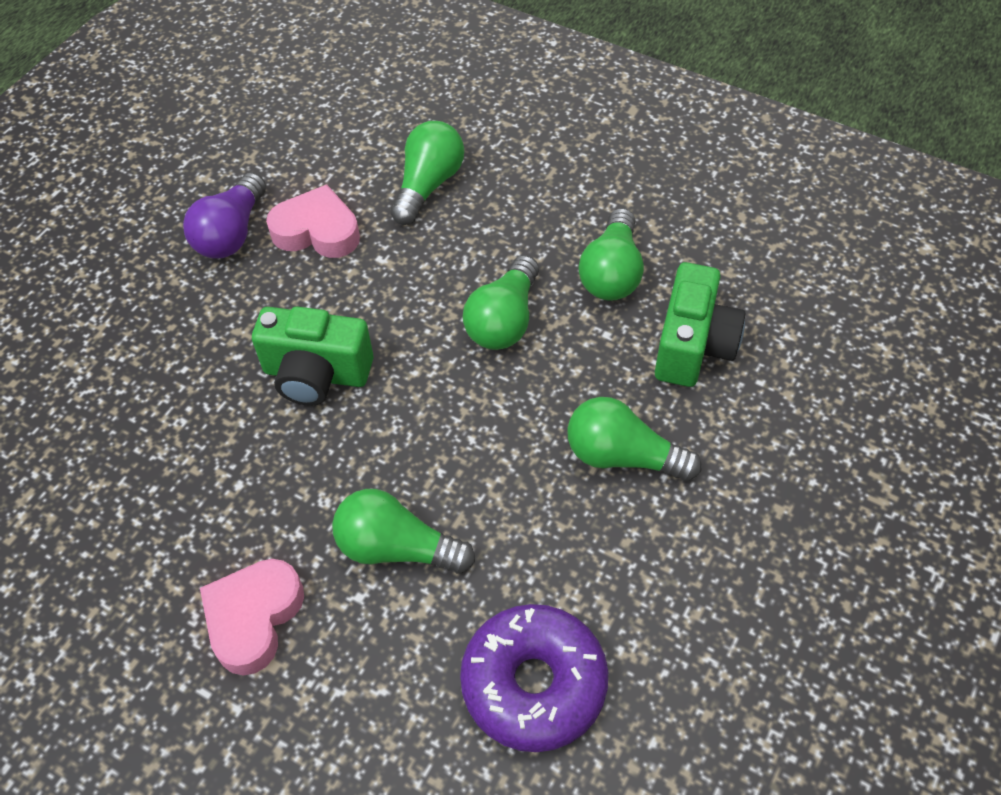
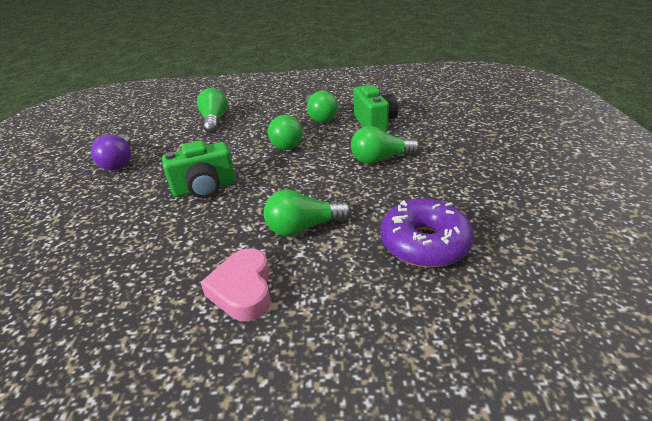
camera: 30 degrees left, 20 degrees down
pink heart [266,185,360,258] -> none

